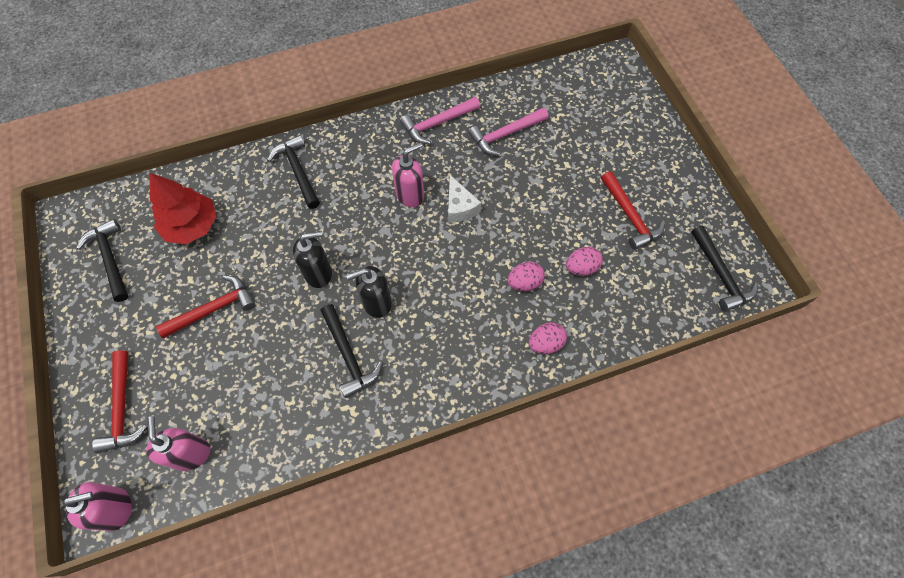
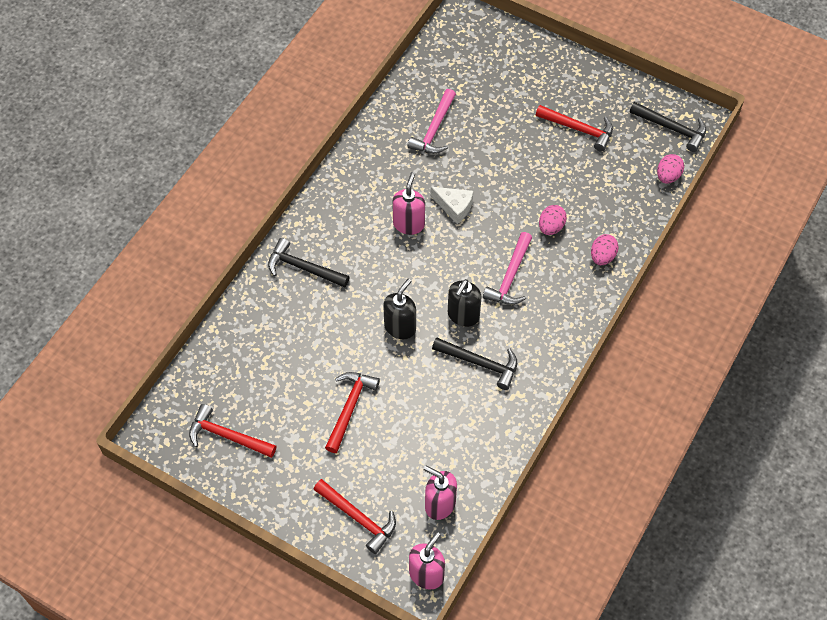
camera: 40 degrees left, 5 degrees down
black hammer [77,219,128,302] -> red hammer [189,404,276,458]
red tree [150,173,217,244] -> none
pink hammer [400,97,480,144] -> pink hammer moved to [483,232,532,305]
pink egg [566,247,603,276] -> pink egg moved to [657,154,684,183]

